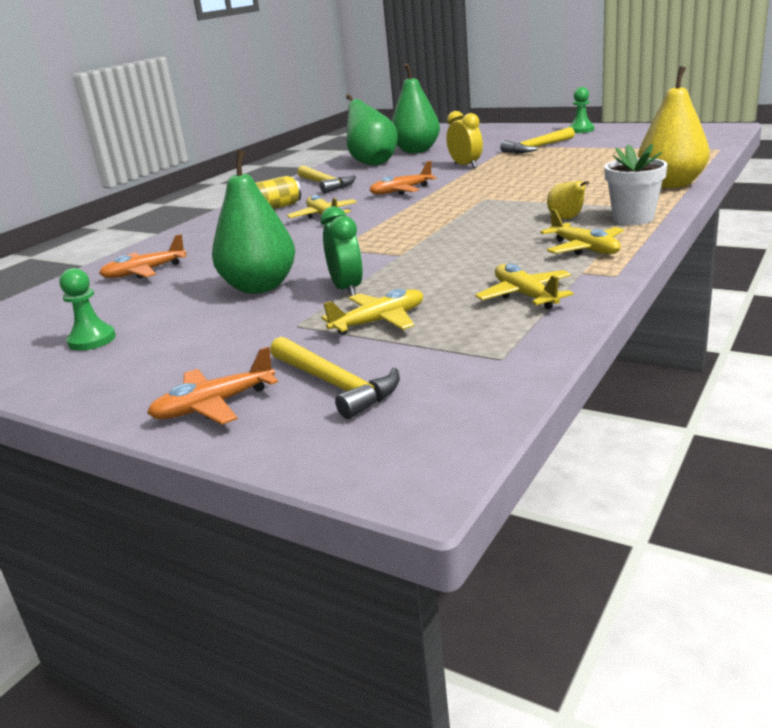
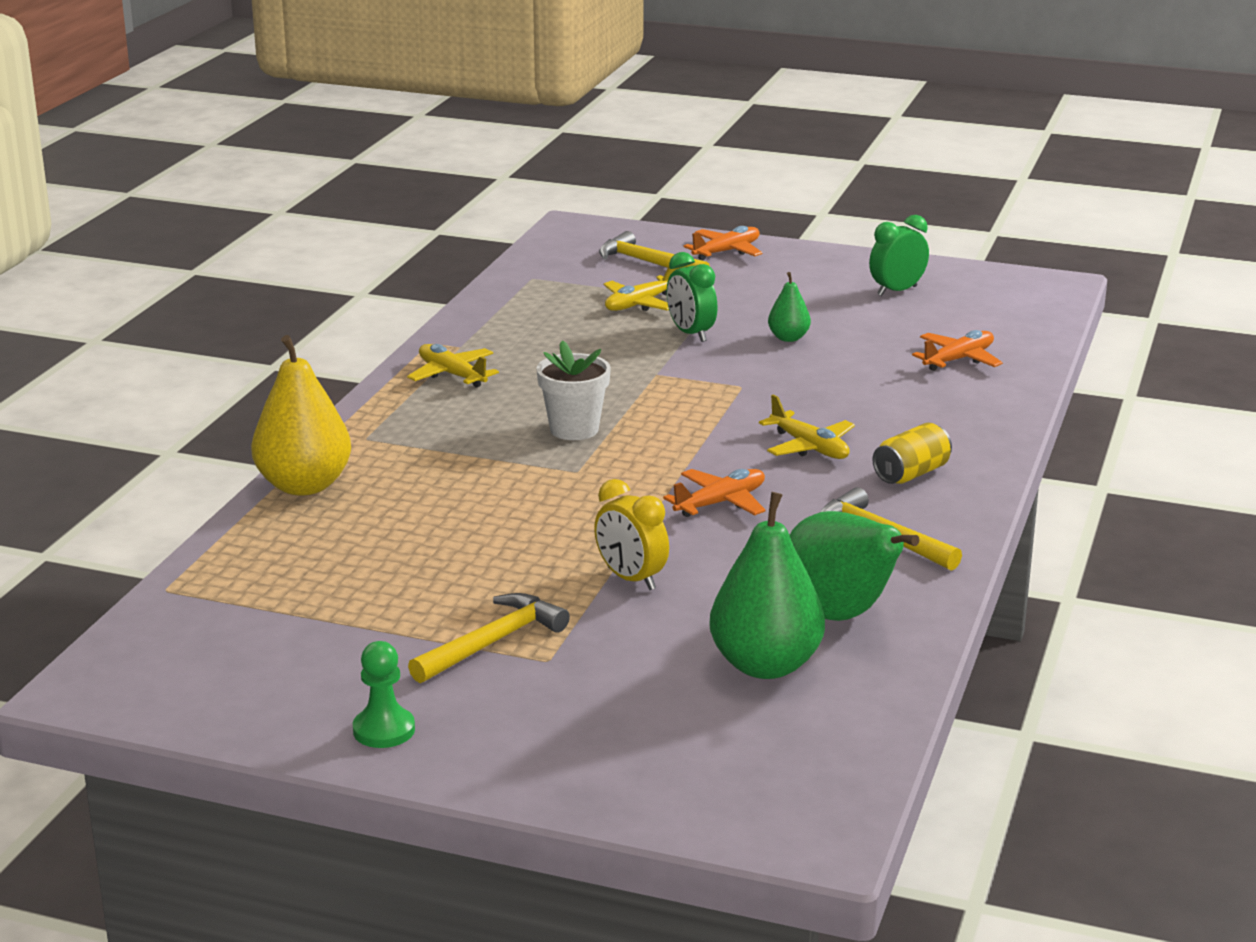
camera: 165 degrees right, 0 degrees up
green pawn [60,268,116,351] -> green clock [869,215,929,296]
green pear [212,149,295,294] -> green pear [768,272,811,342], size x0.50
yellow plane [475,264,573,310] -> none
yellow pear [547,181,589,219] -> none
white flower pot [604,144,668,225] -> white flower pot moved to [536,340,611,440]

